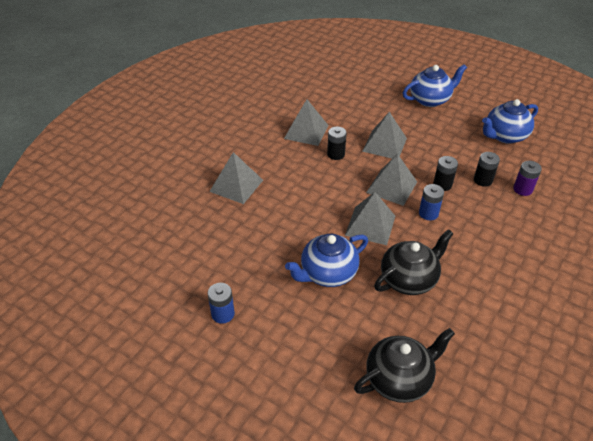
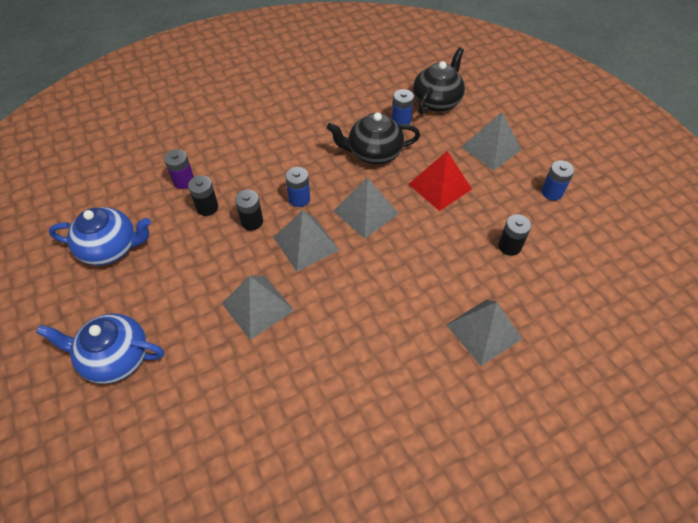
camera: 150 degrees left, 10 degrees up
grey pyramid [284,99,328,146] -> grey pyramid moved to [461,112,522,171]
blue teapot [285,234,368,287] -> red pyramid [409,151,472,211]
black battery [327,127,347,160] -> black battery moved to [498,214,531,256]
black teapot [354,328,455,403] -> black teapot turned 120 degrees clockwise [413,47,465,114]
none -> blue battery [391,89,414,126]

